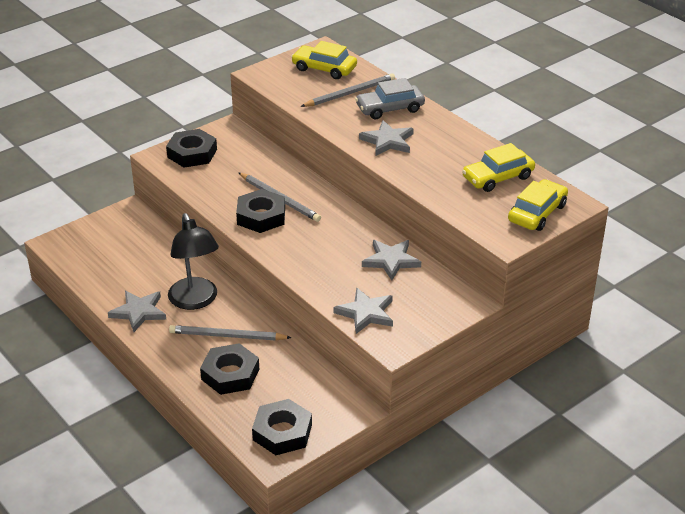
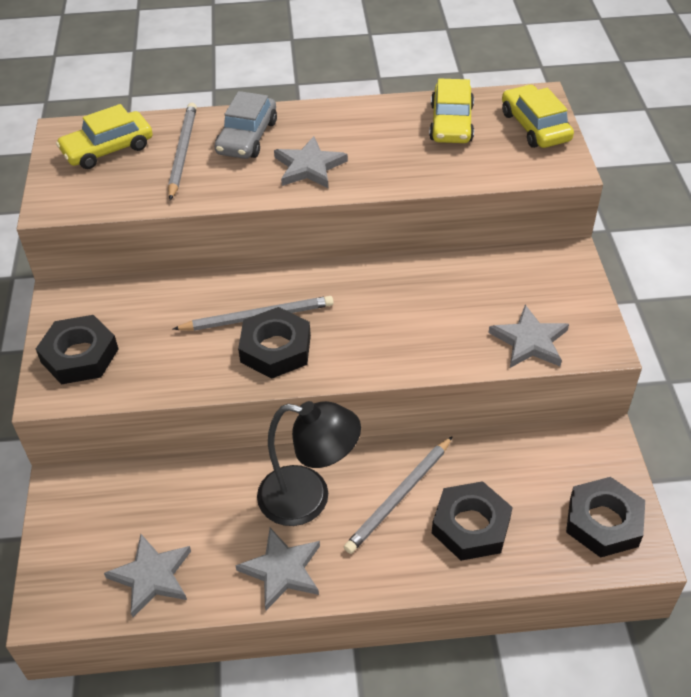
camera: 55 degrees left, 10 degrees up
grey star [362,240,421,280] -> grey star moved to [104,534,191,617]

